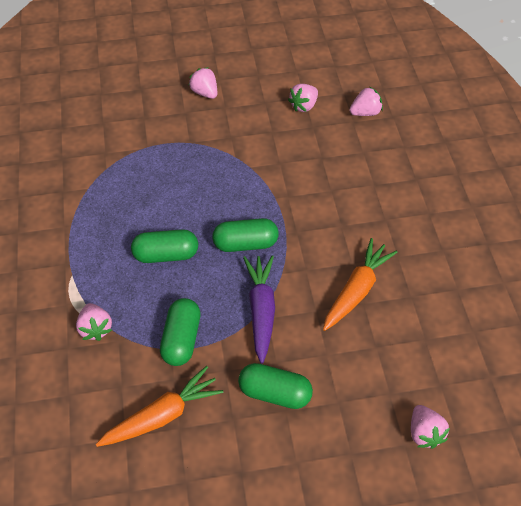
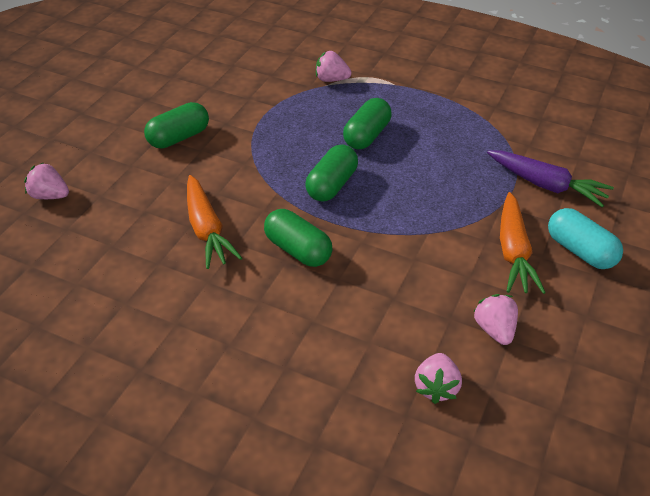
camera: 125 degrees right, 10 degrees down
orange carrot [96,366,223,447] -> orange carrot moved to [500,192,546,294]
green capsule [160,298,201,366] -> green capsule moved to [264,209,333,267]
pink strawberry [188,67,217,99] -> turquoise capsule [548,208,623,269]
purple carrot [243,255,275,364] -> purple carrot moved to [487,150,614,208]

